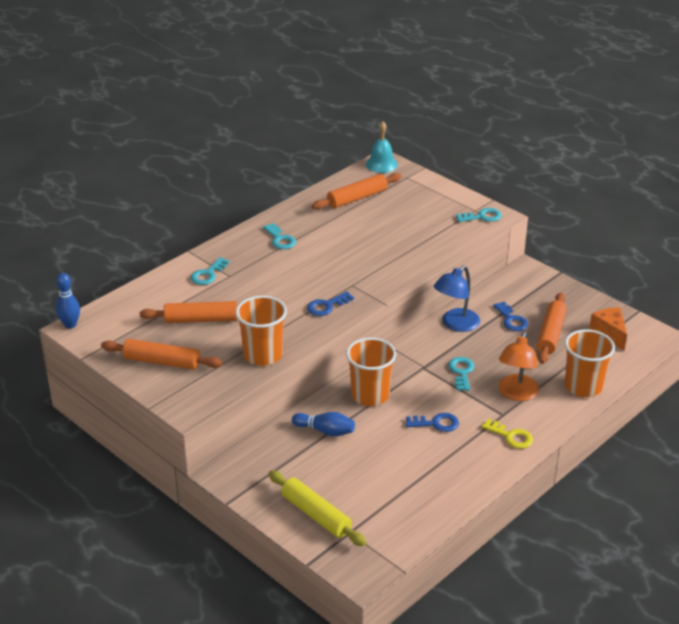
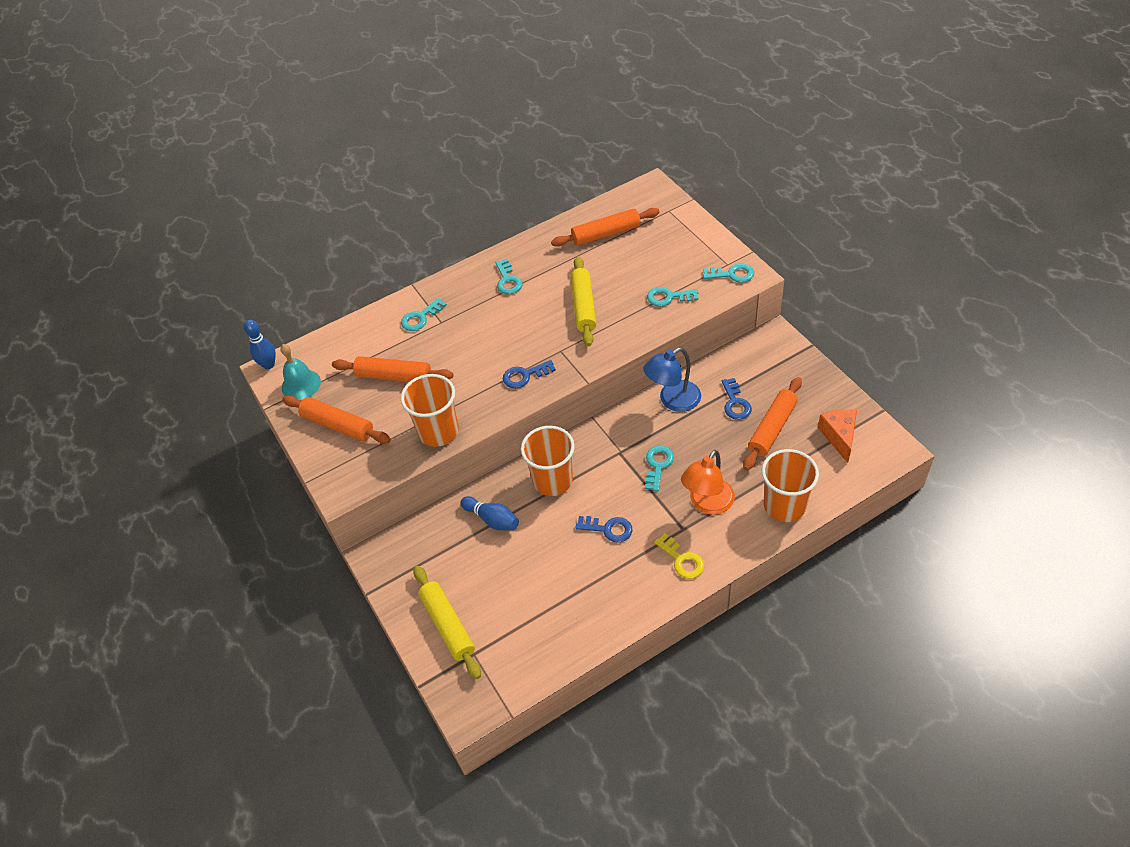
camera: 20 degrees right, 15 degrees up
turquoise bell [366,121,398,173] -> turquoise bell moved to [280,344,321,400]
none -> yellow rolling pin [571,256,596,346]
none -> turquoise key [647,287,699,306]

